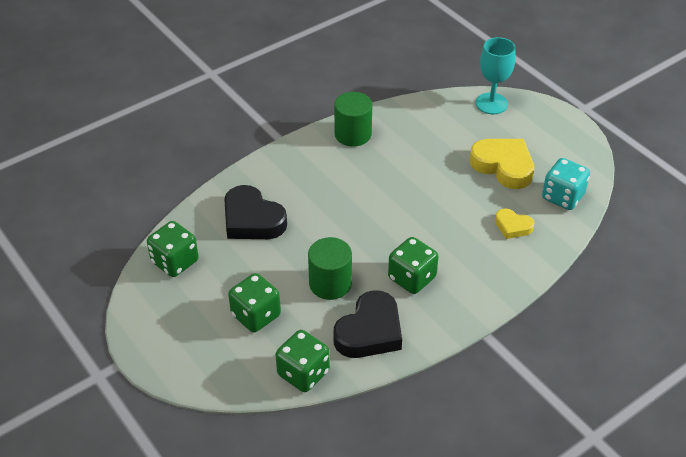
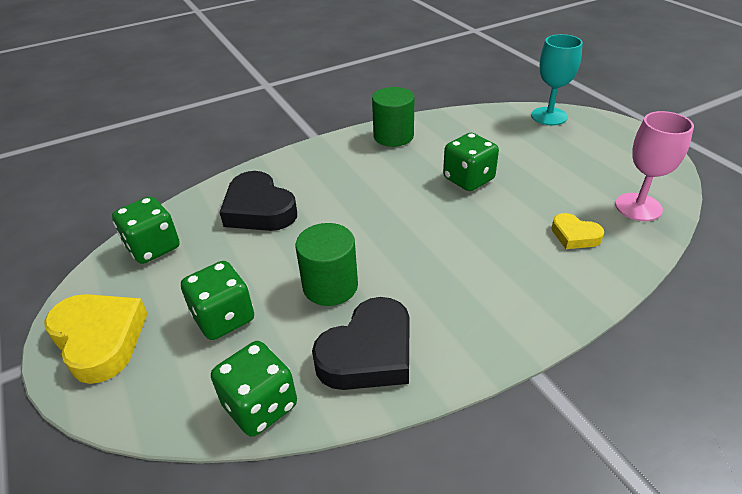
camera: 10 degrees right, 5 degrees down
green dice [388,237,439,294] -> green dice moved to [443,133,499,191]
yellow heart [470,139,534,189] -> yellow heart moved to [44,294,148,384]
turquoise dice [542,158,590,210] -> pink goblet [615,111,694,221]

